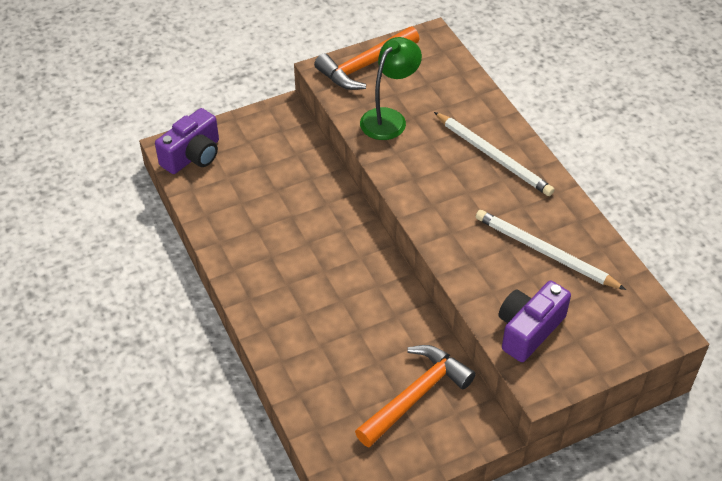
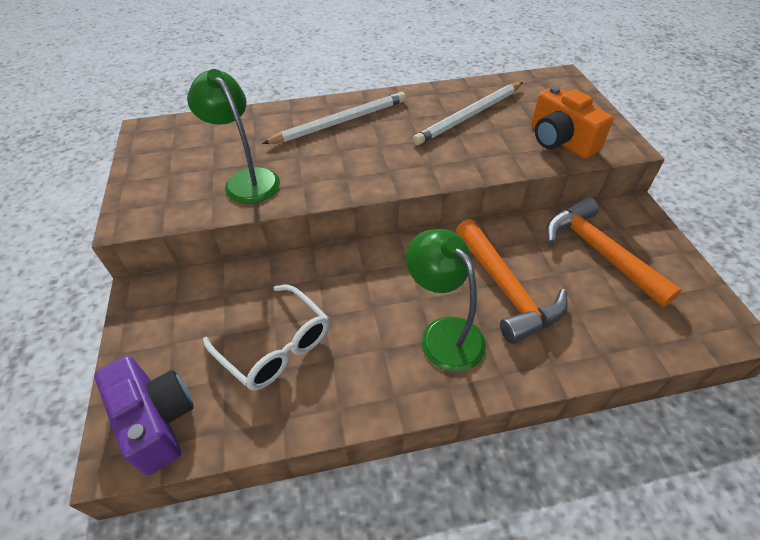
camera: 75 degrees left, 0 degrees up
orange hammer [314,26,420,90] -> orange hammer moved to [456,219,568,344]
purple camera [499,281,571,362] -> orange camera [531,86,614,159]
none -> white glasses [203,285,329,390]
none -> green lamp [406,229,486,372]

